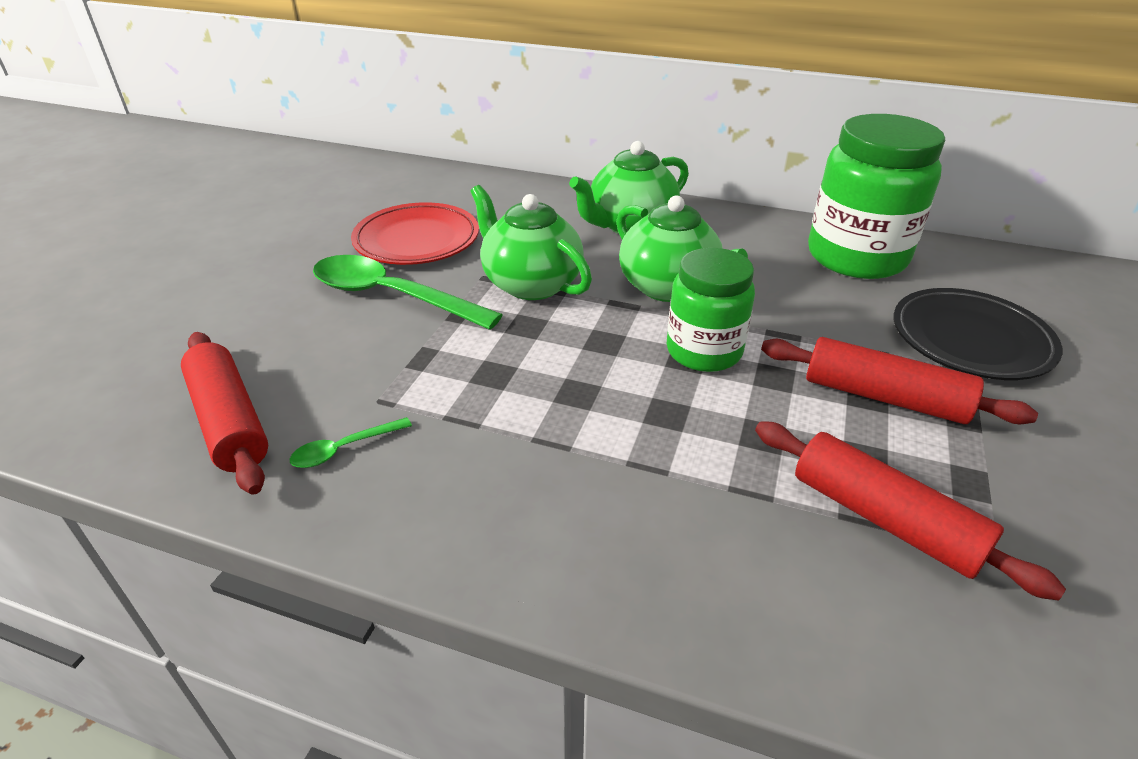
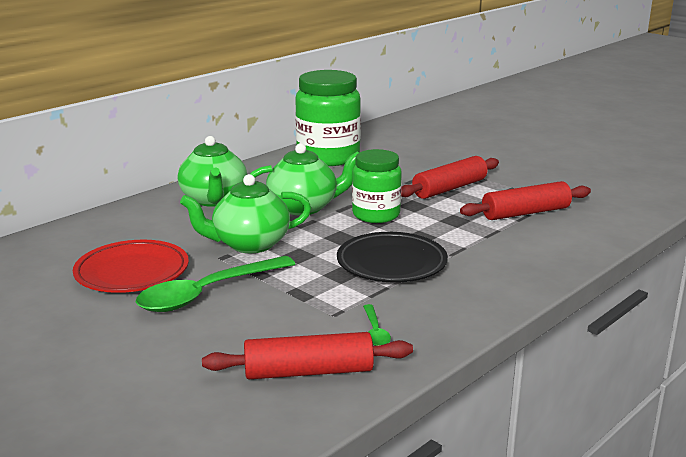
camera: 65 degrees left, 15 degrees down
black plate [893,288,1063,380] -> black plate moved to [337,232,448,283]

